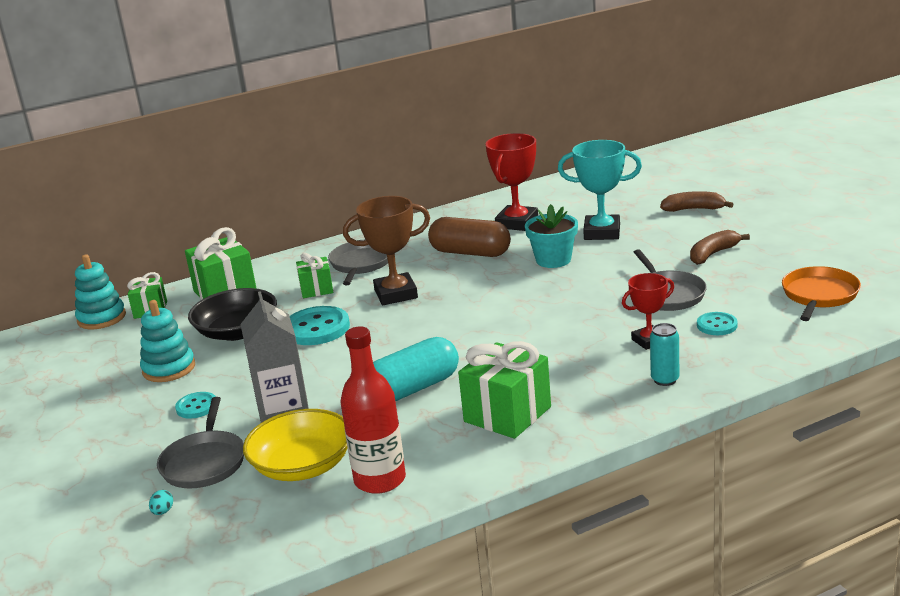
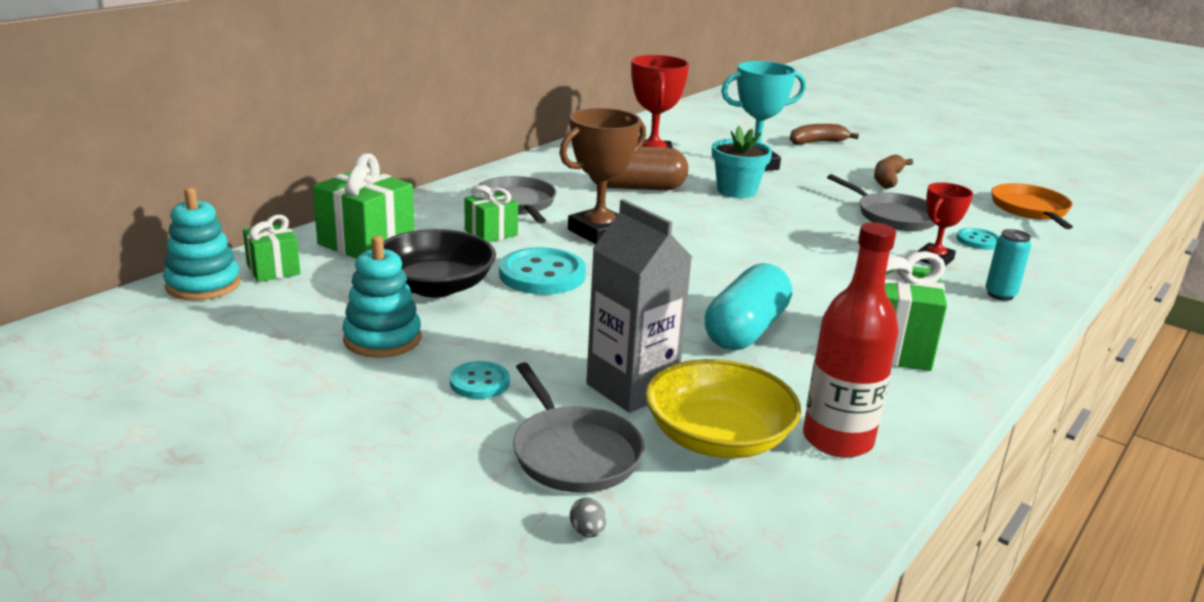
camera: 30 degrees left, 0 degrees up
turquoise egg [149,490,173,515] -> grey egg [570,497,606,537]

